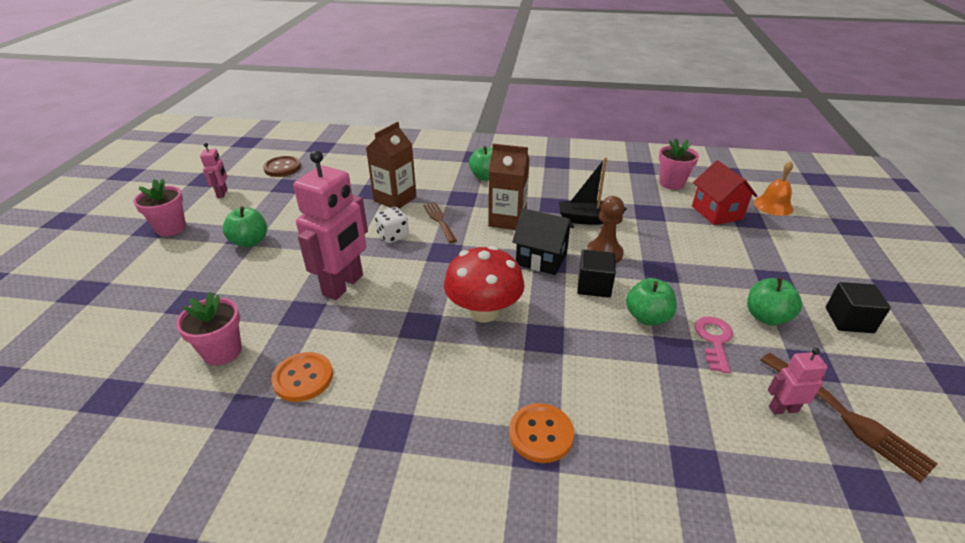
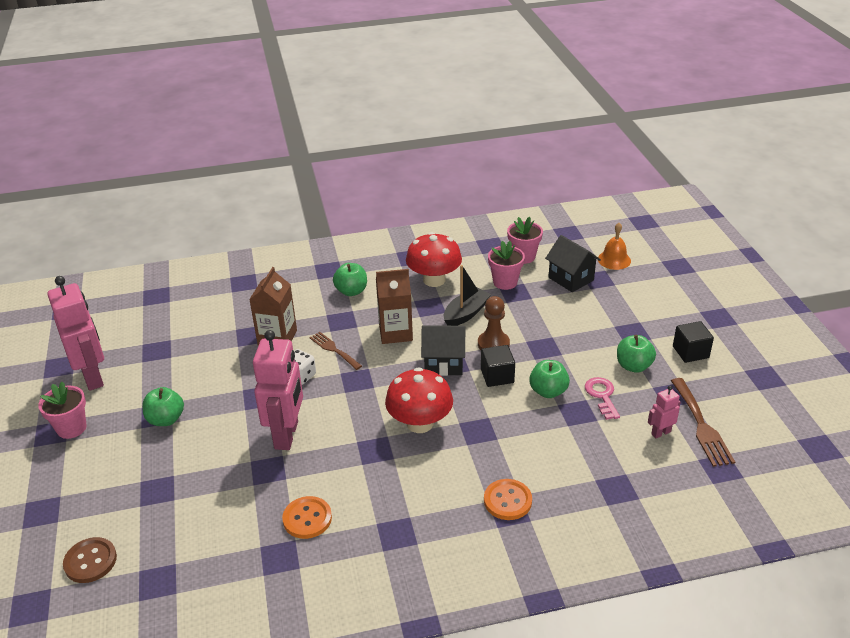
camera: 20 degrees left, 0 degrees up
pink flower pot [176,291,242,365] -> pink flower pot moved to [488,241,525,290]
pink robot [200,143,228,198] -> pink robot [47,276,104,391], size x2.13
brown button [263,156,301,177] -> brown button moved to [63,537,117,583]
black boat [559,157,627,225] -> black boat turned 150 degrees clockwise [444,265,491,326]
red house [692,160,757,225] -> black house [545,235,601,292]
brown fork [760,353,938,483] -> brown fork turned 45 degrees clockwise [671,378,735,467]
none -> red mushroom [406,232,462,287]

